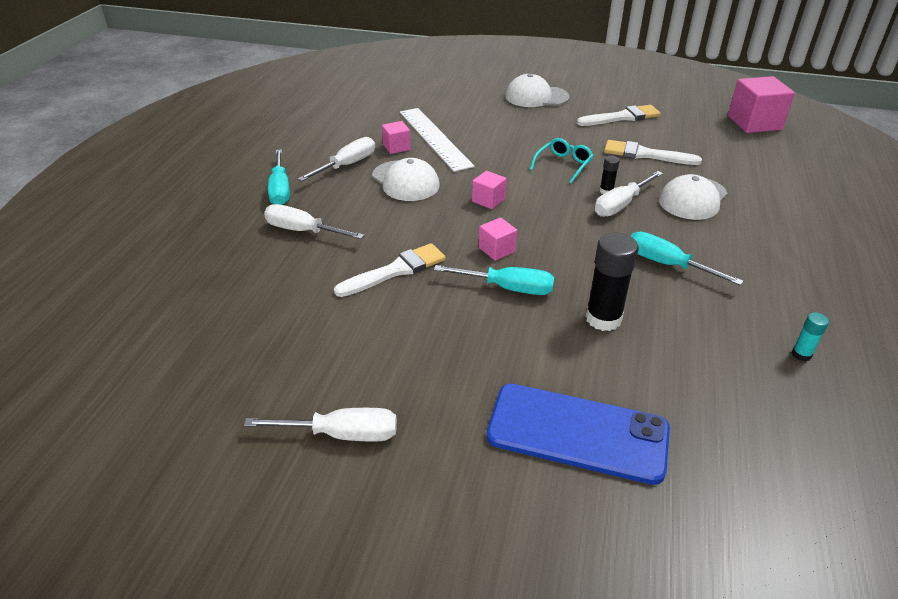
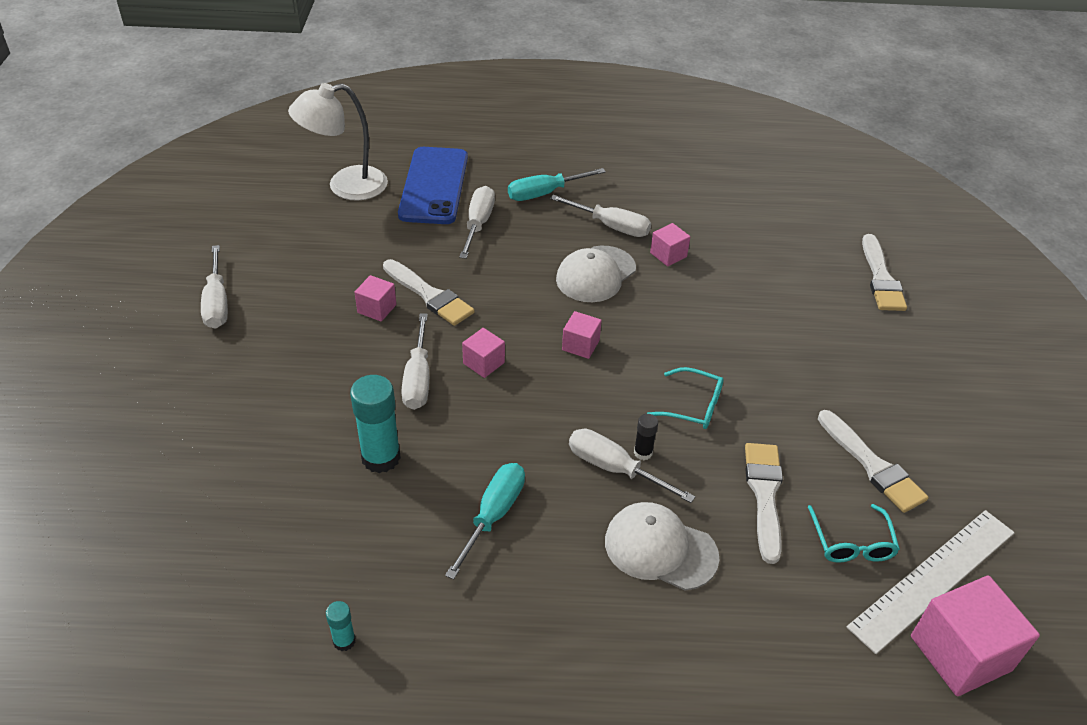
camera: 75 degrees right, 5 degrees up
white ruler [400,108,474,172] -> white ruler moved to [847,510,1015,654]
turquoise screwdriver [434,265,554,295] -> white screwdriver [401,313,429,410]
blue phone [487,384,670,485] -> blue phone moved to [398,147,468,224]
white cap [505,74,570,107] -> none
black glue stick [586,233,638,331] -> turquoise glue stick [350,375,401,473]
none -> white lamp [288,83,388,201]
none -> pink cube [354,275,396,322]
none -> turquoise glasses [808,504,900,563]
none -> white brush [862,234,907,311]

